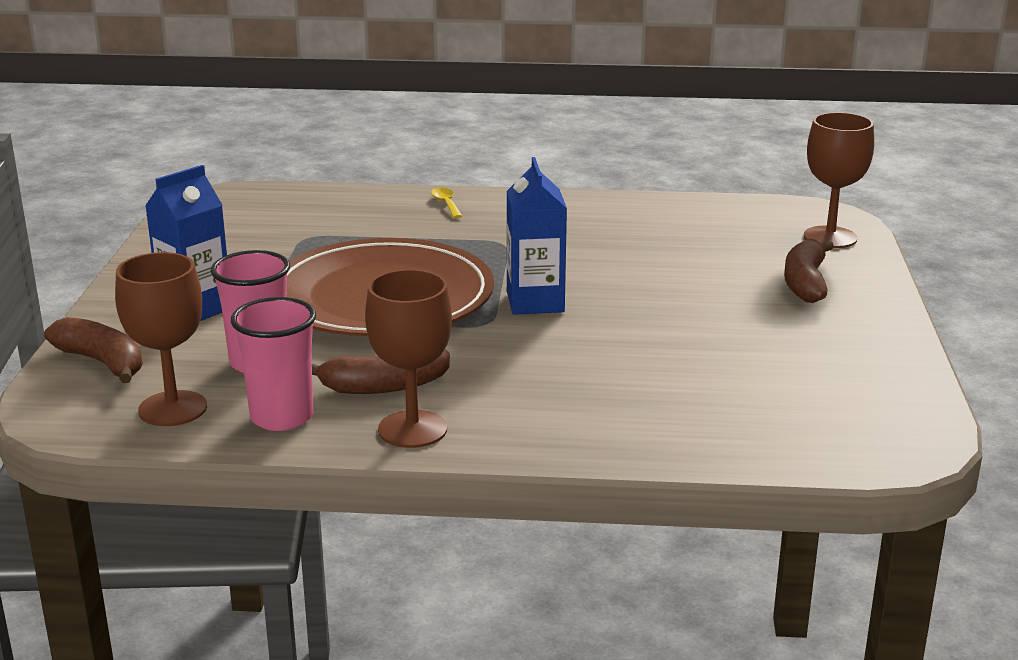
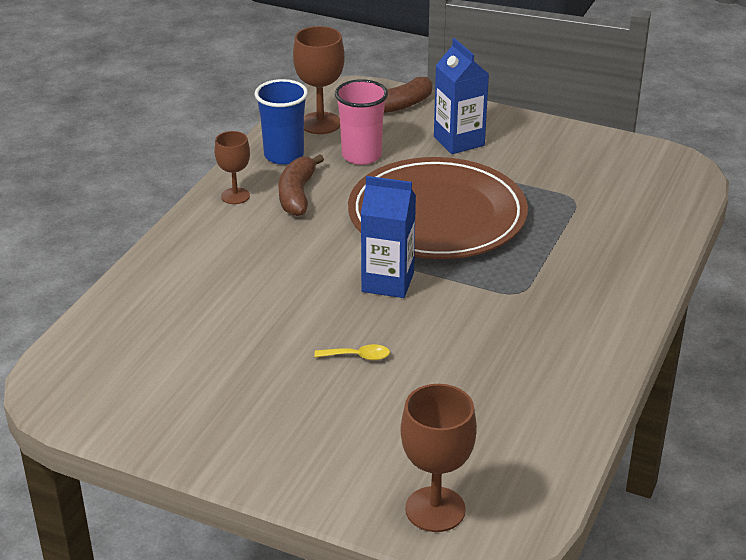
camera: 110 degrees right, 10 degrees up
pink cup [231,297,316,431] -> blue cup [255,79,308,165]
brown goblet [365,269,452,448] -> brown goblet [215,131,250,204], size x0.64
yellow spoon [431,187,462,218] -> yellow spoon moved to [315,344,390,360]
brown banana [784,239,834,303] -> none

